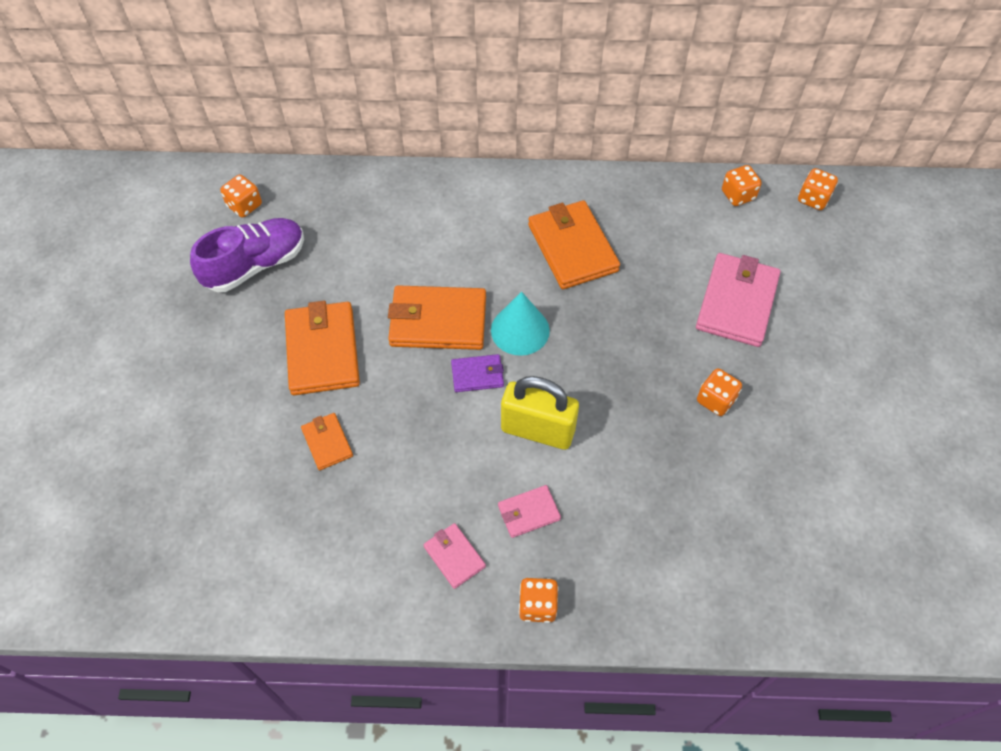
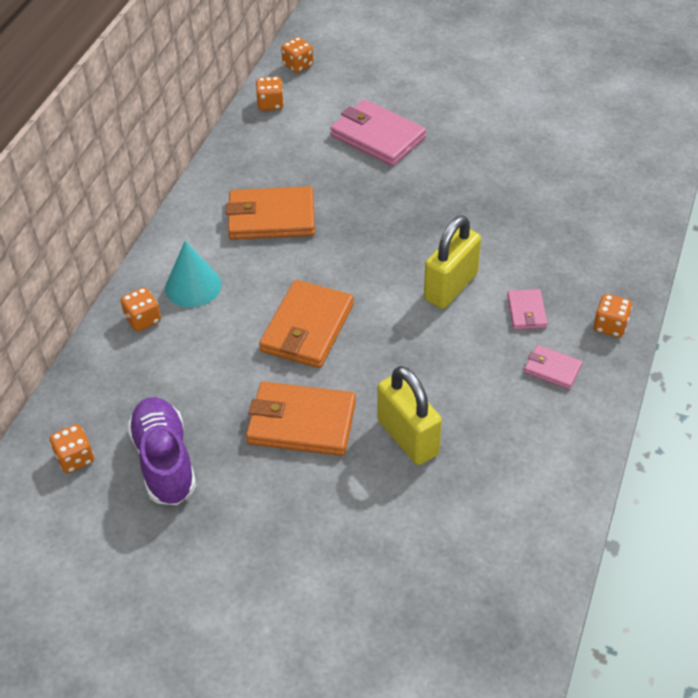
camera: 70 degrees left, 10 degrees down
orange wallet [301,413,353,470] -> yellow padlock [377,366,442,465]
pink wallet [423,523,486,589] -> pink wallet turned 45 degrees clockwise [524,345,583,389]
purple wallet [451,354,504,392] -> none
turquoise cone [491,291,550,356] -> turquoise cone moved to [165,241,222,307]
orange dice [697,368,742,416] -> orange dice moved to [121,287,161,332]

